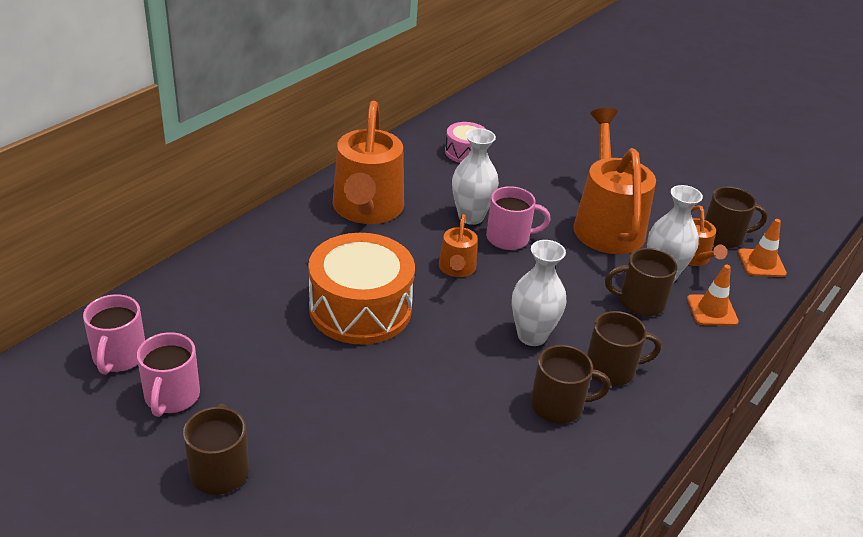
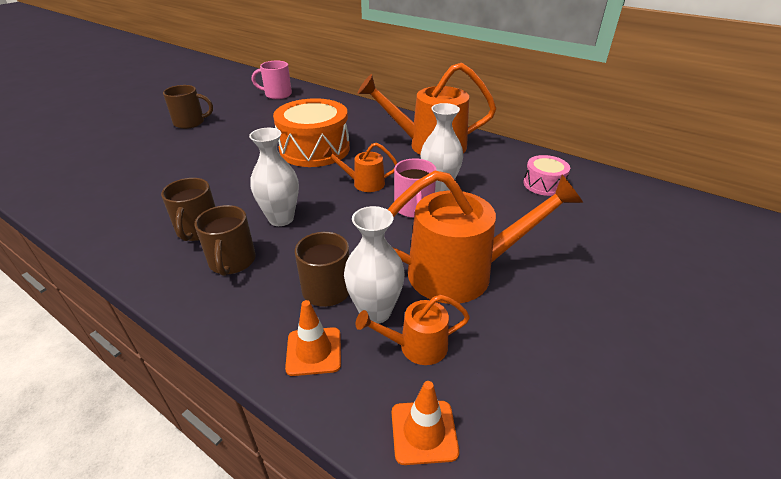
camera: 90 degrees right, 0 degrees up
pink mug [137,332,200,417] -> none
brown mug [705,187,768,248] -> none

